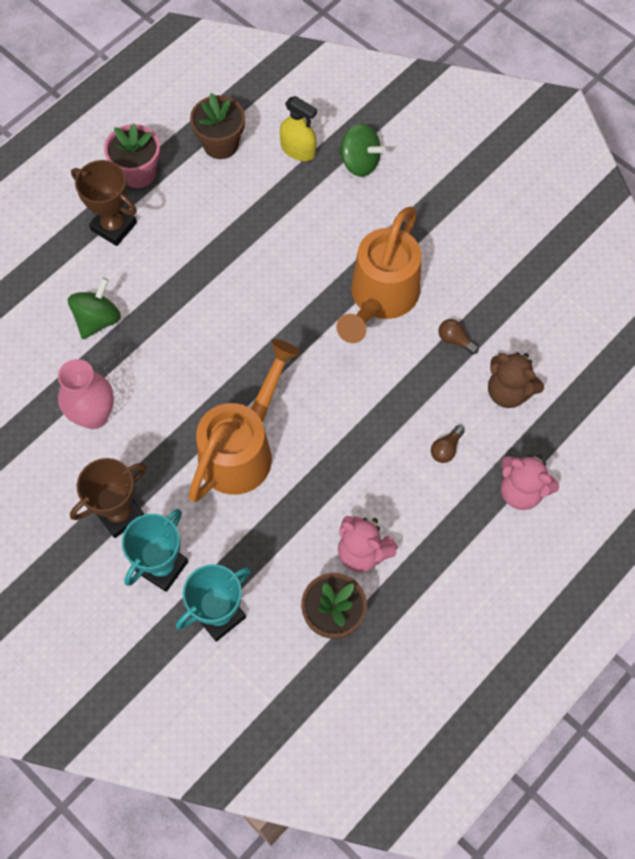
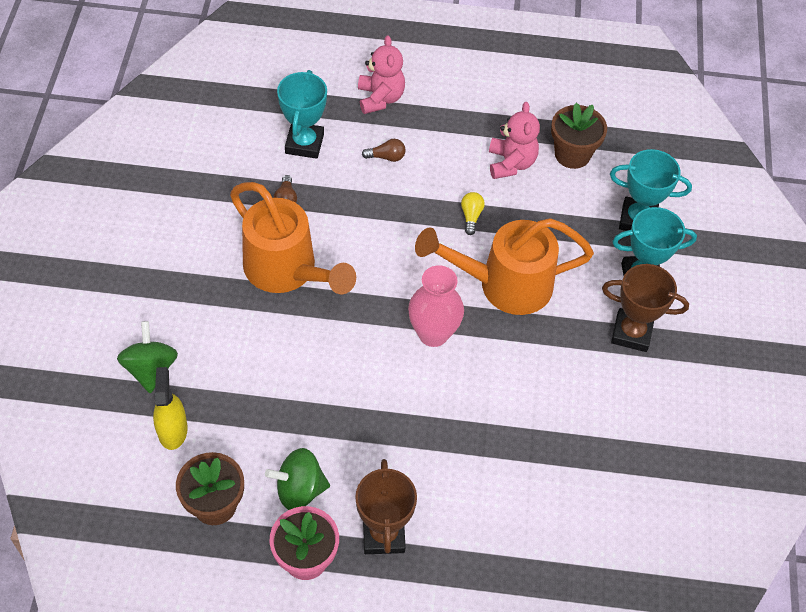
camera: 130 degrees left, 10 degrees down
pink vase [58,359,114,429] -> pink vase moved to [408,265,464,347]
green spinning top [68,278,121,339] -> green spinning top moved to [265,448,330,510]
orange watering can [336,206,421,343] -> orange watering can turned 60 degrees clockwise [230,182,356,295]
brown teddy bear [488,352,544,408] -> turquoise trophy [277,70,327,159]
none -> yellow light bulb [461,192,485,235]

